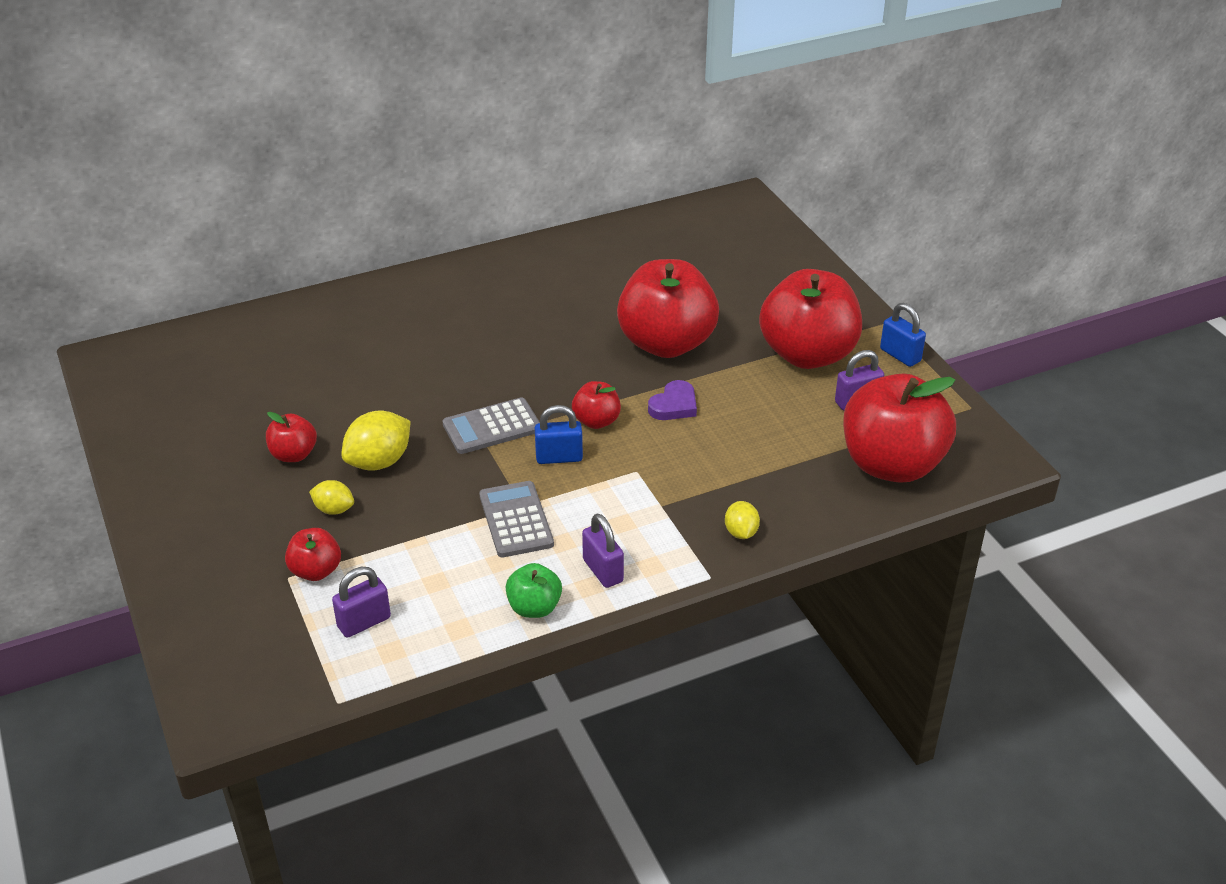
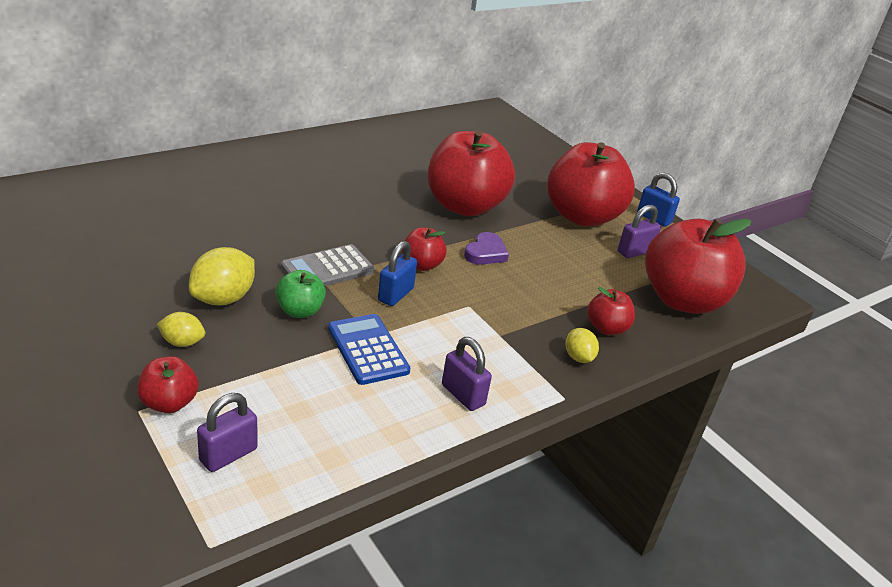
camera: 15 degrees left, 5 degrees down
red apple [266,412,317,462] -> red apple moved to [587,287,635,335]
grey calculator [479,481,554,557] -> blue calculator [328,314,410,385]
green apple [506,563,562,618] -> green apple moved to [275,270,326,318]
blue padlock [535,405,583,464] -> blue padlock turned 45 degrees counterclockwise [378,241,417,306]

